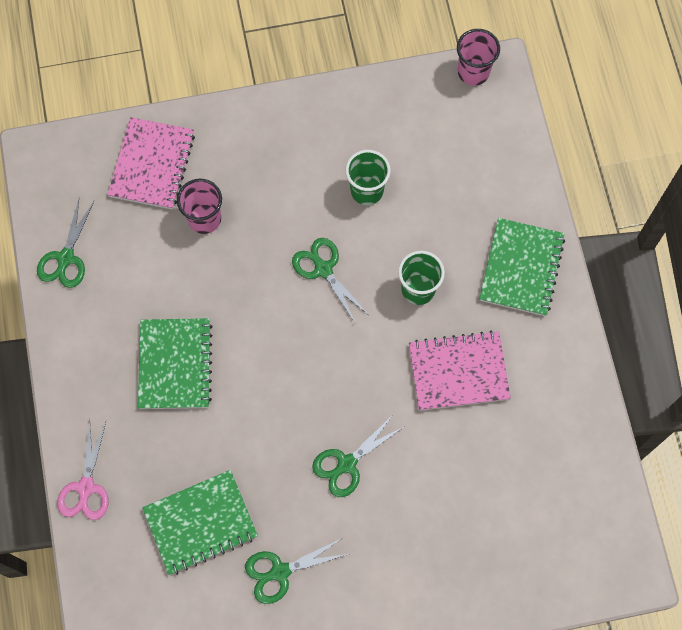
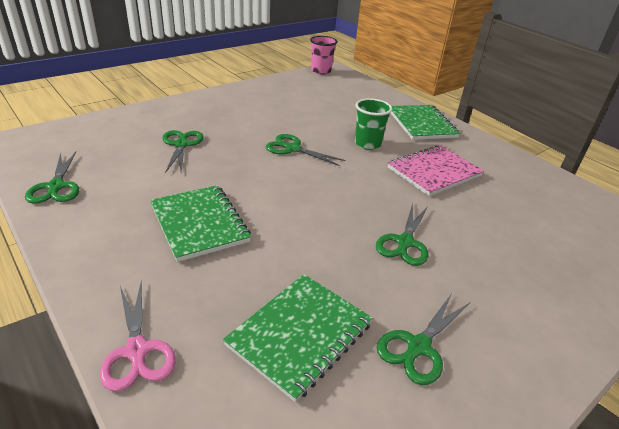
camera: 30 degrees left, 35 degrees down
pink notebook [108,117,195,210] -> none
pink cup [177,179,222,234] -> green scissors [162,130,204,173]
green cup [346,150,391,205] -> none

